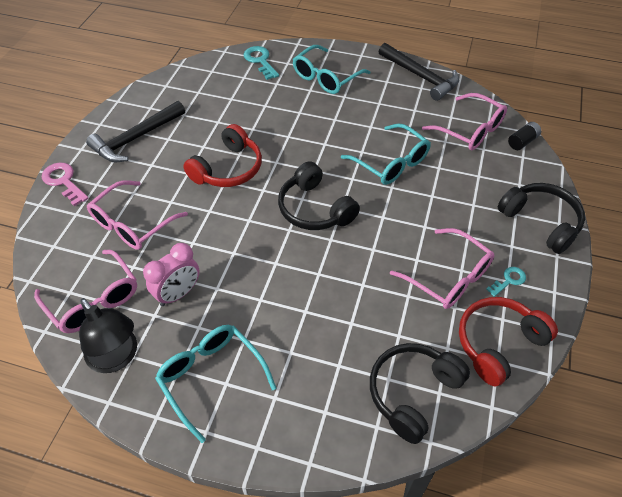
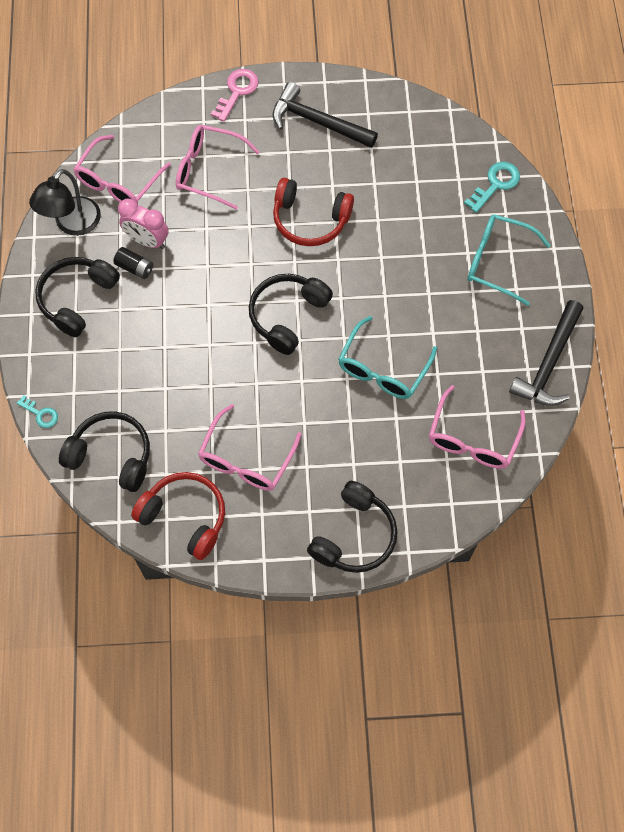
camera: 70 degrees right, 15 degrees up
turquoise glasses [155,325,276,443] -> black headphones [35,257,120,337]
turquoise key [486,267,526,297] -> turquoise key moved to [17,395,58,428]
black battery [508,122,541,150] -> black battery moved to [113,247,153,279]

